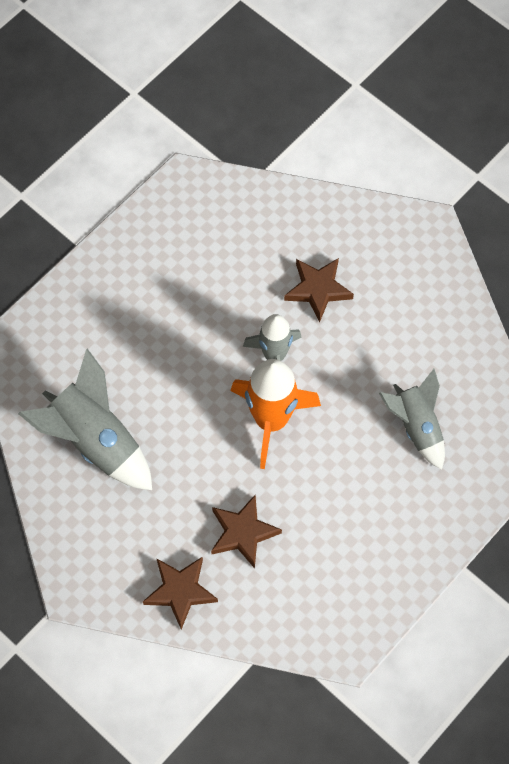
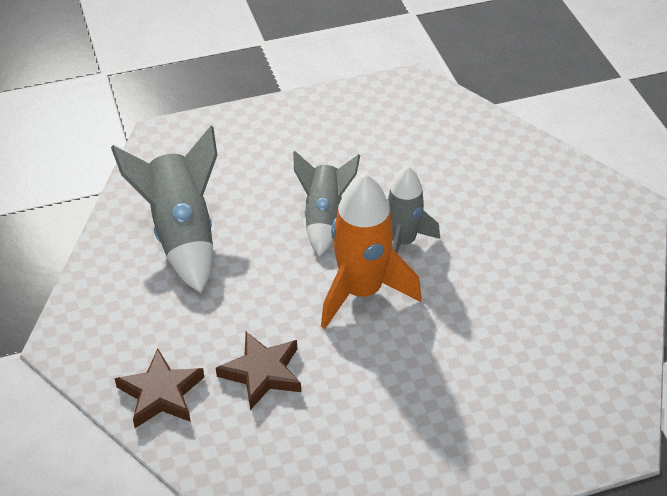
camera: 30 degrees right, 20 degrees down
brown star [284,258,354,322] -> none
grey rocket [379,369,445,470] -> grey rocket moved to [293,151,360,256]

